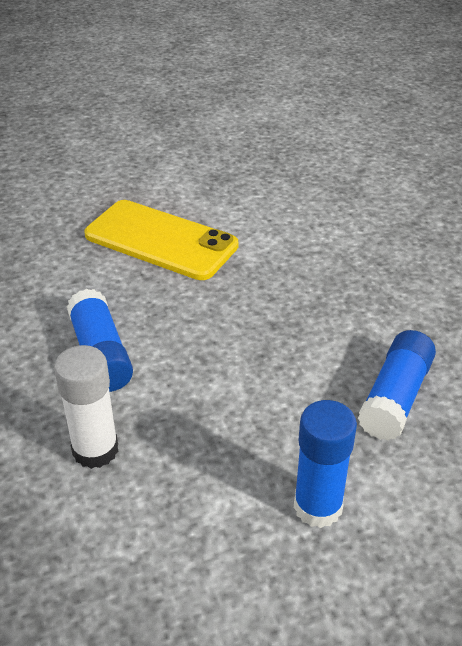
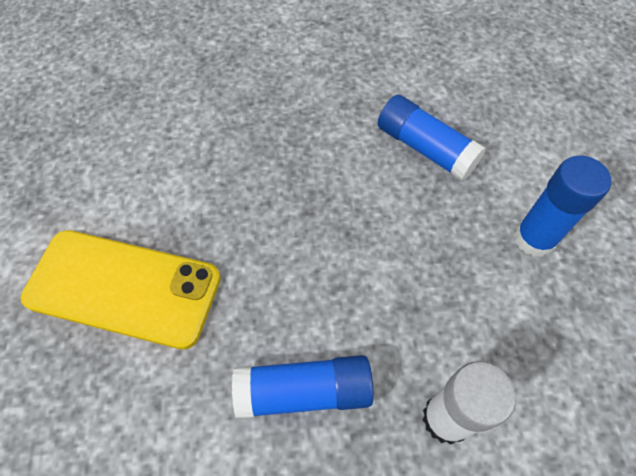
camera: 75 degrees left, 20 degrees up
yellow phone [84,200,238,280] -> yellow phone turned 60 degrees clockwise [21,230,221,350]

